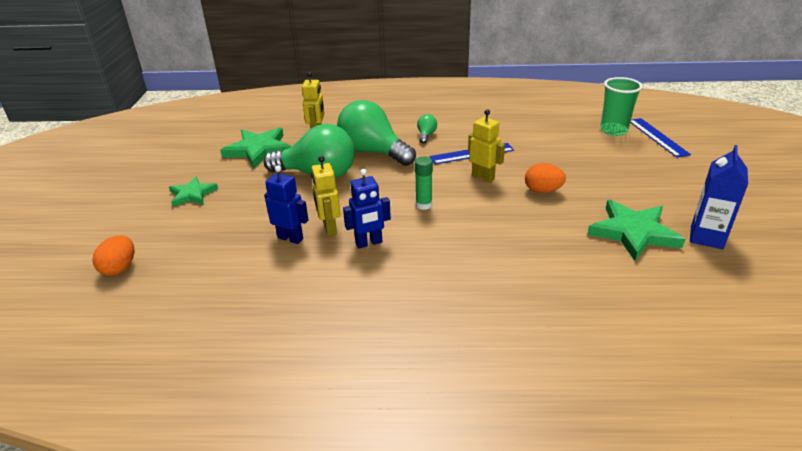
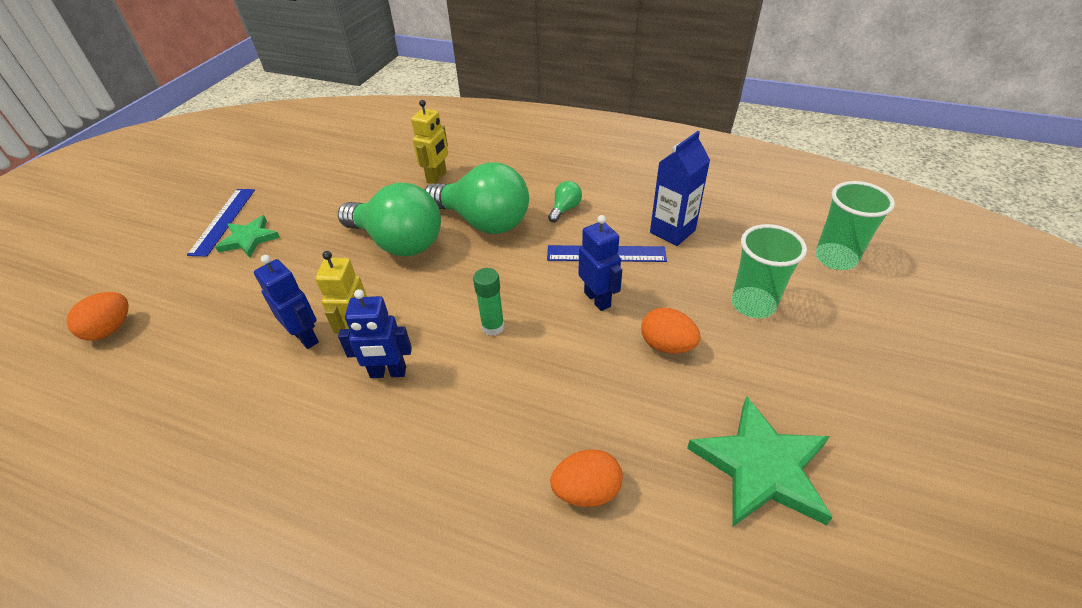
camera: 20 degrees right, 10 degrees up
green star [220,127,292,169] -> none
green light bulb [337,100,416,166] -> green light bulb turned 150 degrees clockwise [425,162,529,234]
yellow robot [468,109,505,183] -> blue robot [578,215,622,311]
blue ruler [630,118,691,158] -> blue ruler moved to [187,189,255,256]
blue carton [690,145,748,249] -> blue carton moved to [650,131,710,246]
none -> orange egg [550,449,623,507]
none -> green cup [732,224,807,318]

